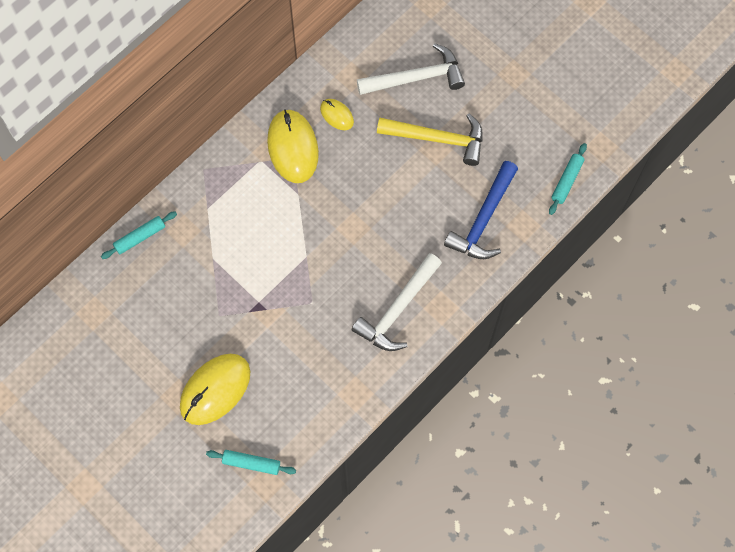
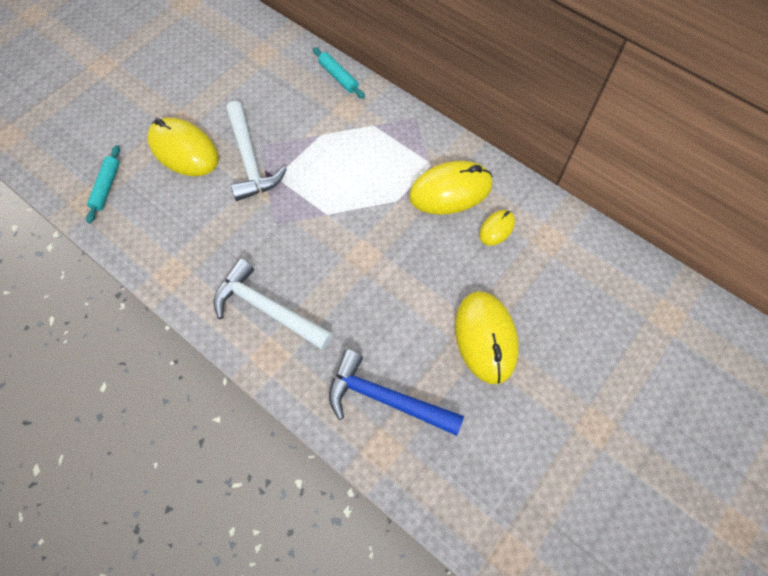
camera: 85 degrees right, 5 degrees down
white hammer [357,43,465,95] -> white hammer moved to [226,101,287,201]
yellow hammer [377,113,483,166] -> yellow mouse [455,291,519,384]
turquoise rolling pin [549,143,587,215] -> none

